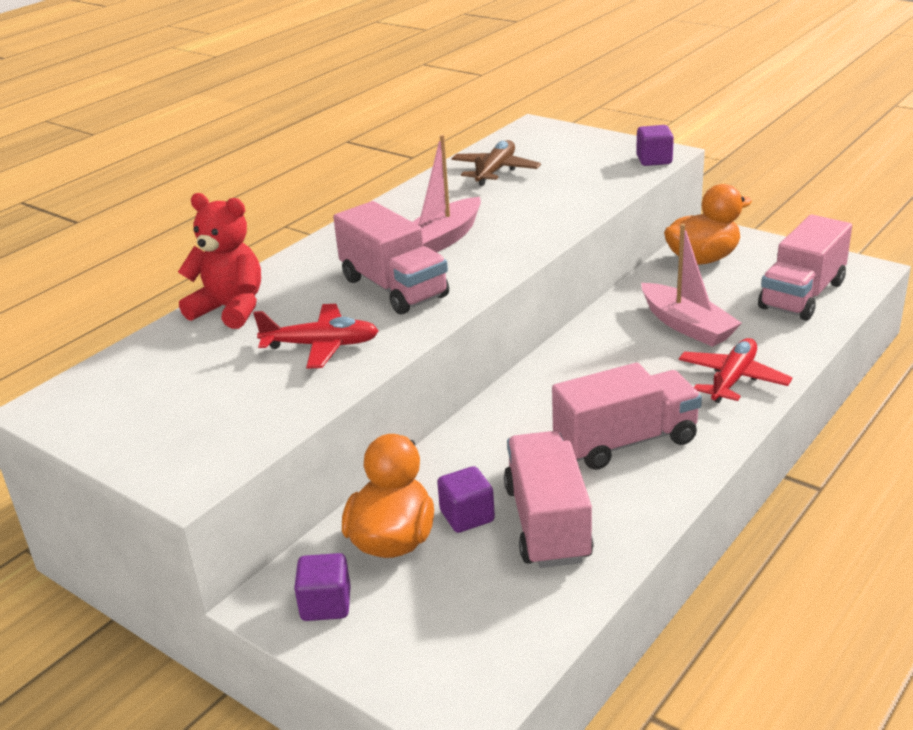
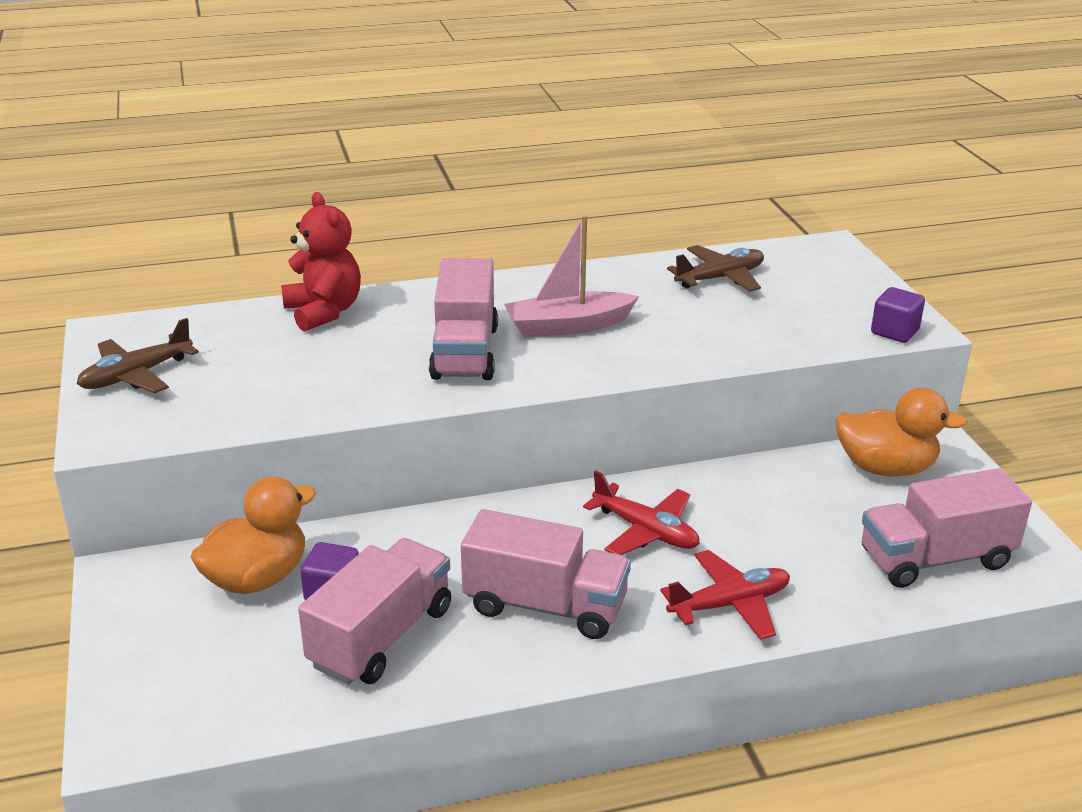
camera: 35 degrees right, 0 degrees up
red plane [253,304,379,369] -> red plane moved to [583,471,700,555]
purple cube [294,553,351,621] -> none
pink boat [641,224,742,347] -> none
none -> brown plane [77,318,199,393]

